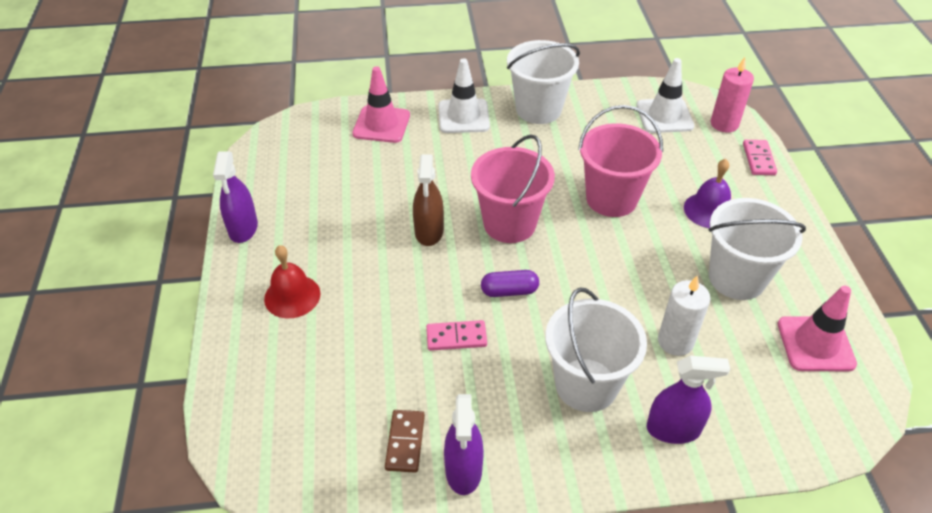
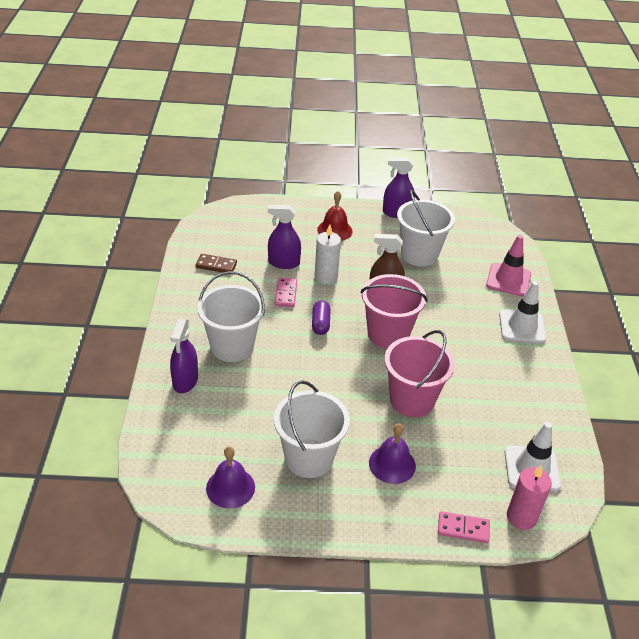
camera: 95 degrees right, 5 degrees down
purple spray bottle [444,394,484,495] -> purple spray bottle moved to [268,205,301,269]
white bucket [507,40,580,124] -> white bucket moved to [397,190,455,267]
white candle [658,275,711,356] -> white candle moved to [315,225,341,284]
pink traffic cone [778,286,857,371] -> purple bell [206,446,255,508]

